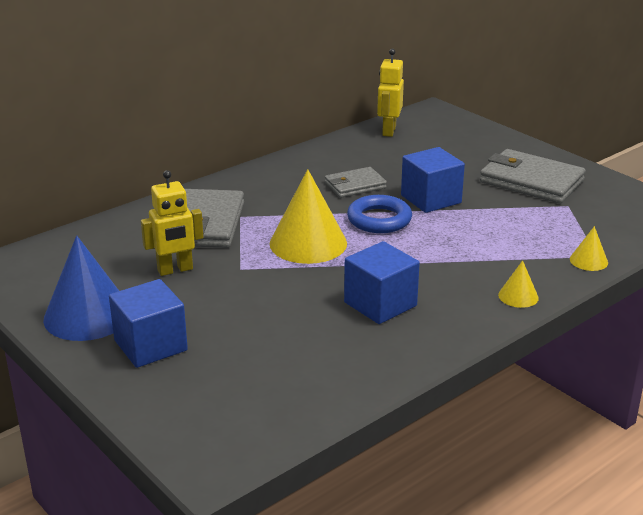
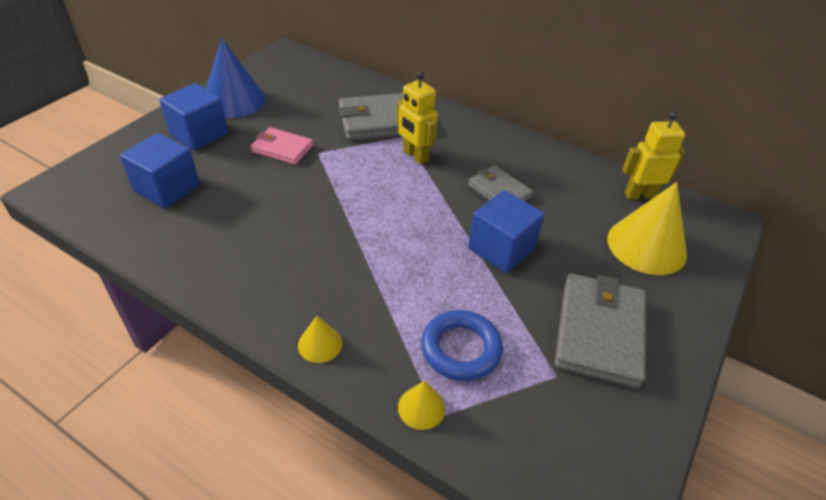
camera: 70 degrees right, 15 degrees up
yellow robot [141,170,203,276] -> yellow robot moved to [397,72,438,164]
yellow cone [270,169,347,264] -> yellow cone moved to [607,182,687,275]
blue cube [344,241,420,324] -> blue cube moved to [120,133,200,209]
blue ring [347,195,412,233] -> blue ring moved to [421,310,503,381]
none -> pink wallet [251,127,313,165]

